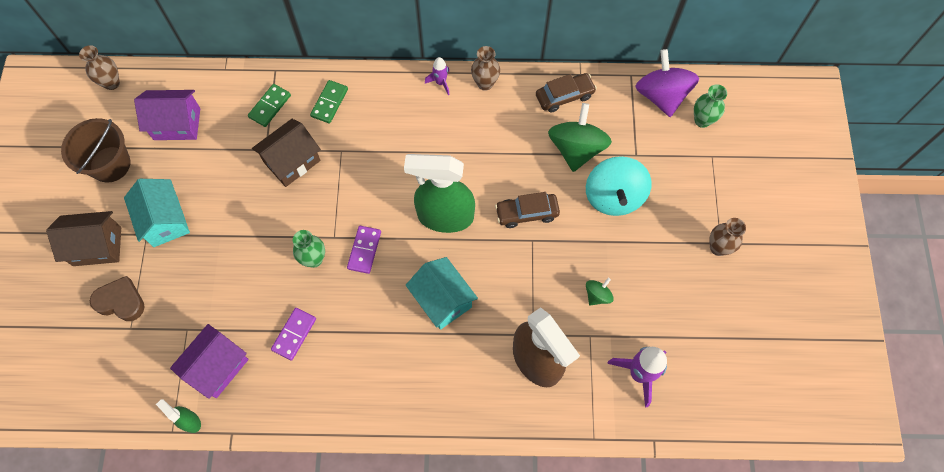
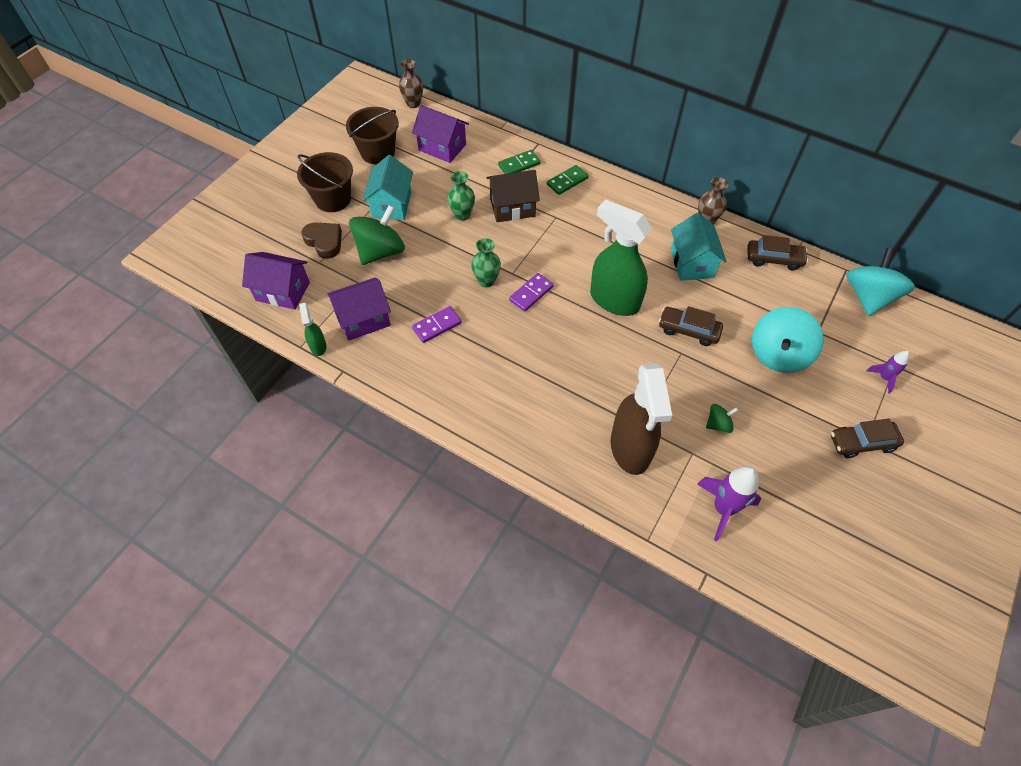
camera: 30 degrees right, 10 degrees down
brown house [46,211,121,266] -> brown bucket [297,152,353,212]
turquoise house [406,257,478,330] -> turquoise house moved to [671,213,727,281]
purple rocket [425,57,450,95] -> purple rocket moved to [866,351,910,394]
green spinning top [548,103,612,172] -> green spinning top moved to [349,205,405,265]
purple spinning top [636,49,699,117] -> turquoise spinning top [846,247,915,316]
green vase [694,84,727,128] -> green vase moved to [447,171,475,221]
brown vase [709,218,746,256] -> brown car [831,419,904,458]
none -> purple house [242,252,310,310]

